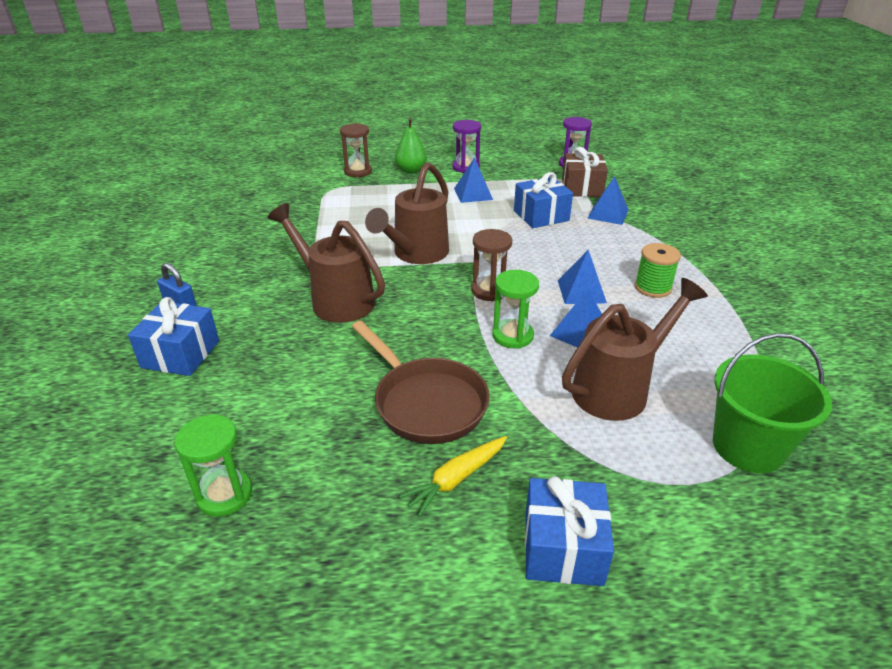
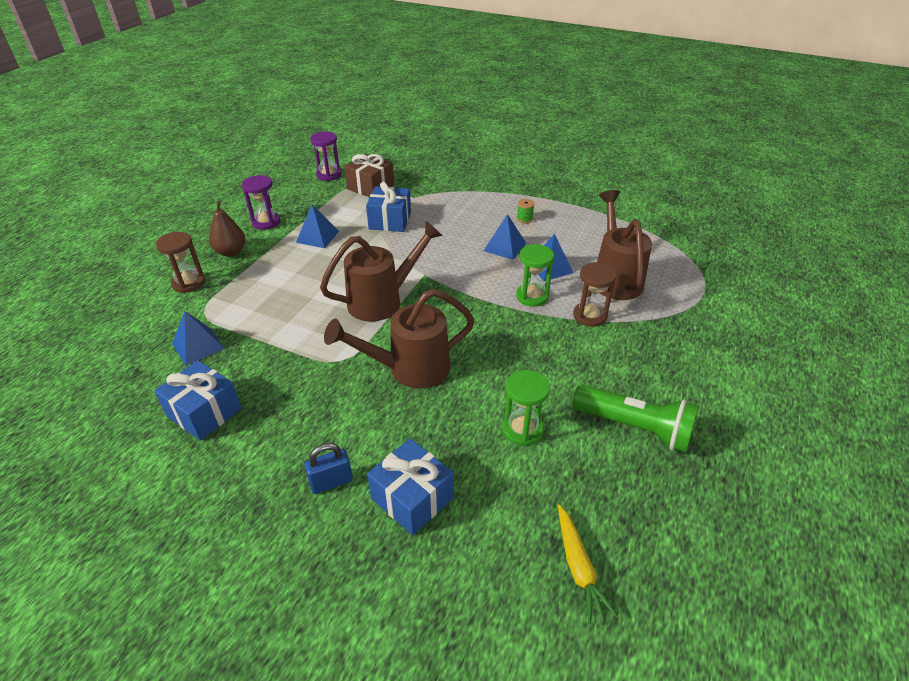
camera: 60 degrees left, 5 degrees up
green hourglass [174,414,252,517] -> green hourglass moved to [502,370,550,446]
brown pan [352,321,490,444] -> none
brown watering can [365,162,449,264] -> brown watering can turned 90 degrees counterclockwise [320,221,443,321]
green pear [395,118,427,173] -> brown pear [209,201,246,257]
yellow carrot [399,436,507,517] -> yellow carrot moved to [558,505,618,624]
brown hourglass [471,229,512,301] -> brown hourglass moved to [573,262,617,327]
blue gift [525,476,614,586] -> blue gift moved to [154,360,242,441]
blue pyramid [587,176,629,225] -> blue pyramid moved to [172,311,225,366]
green spool [635,243,681,298] -> green spool [517,199,535,223], size x0.60
green bucket [713,333,832,473] -> none
none -> green flashlight [573,385,699,452]

